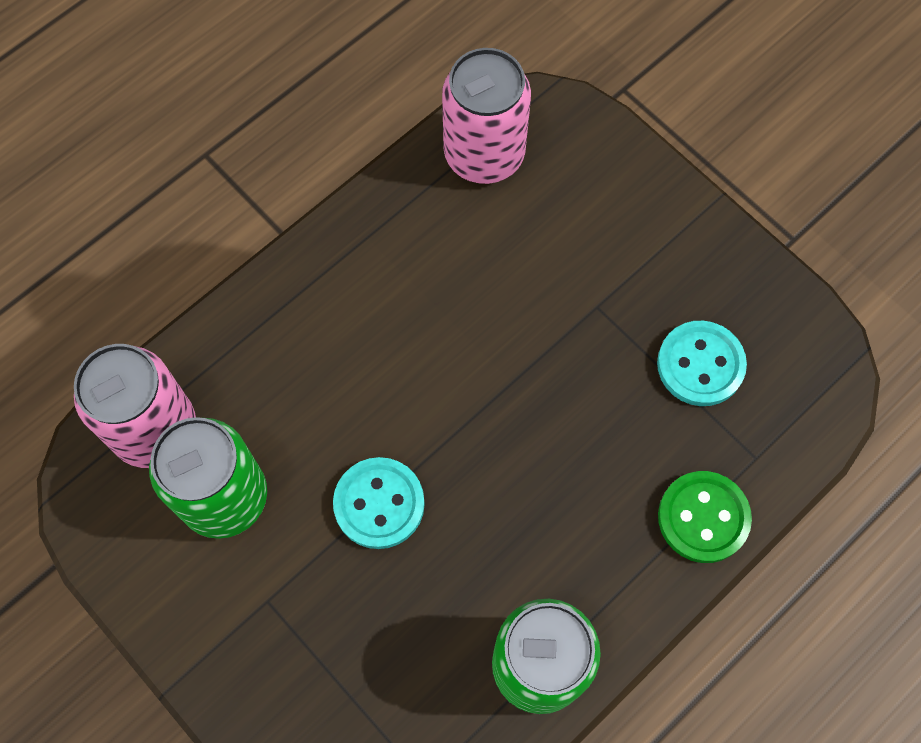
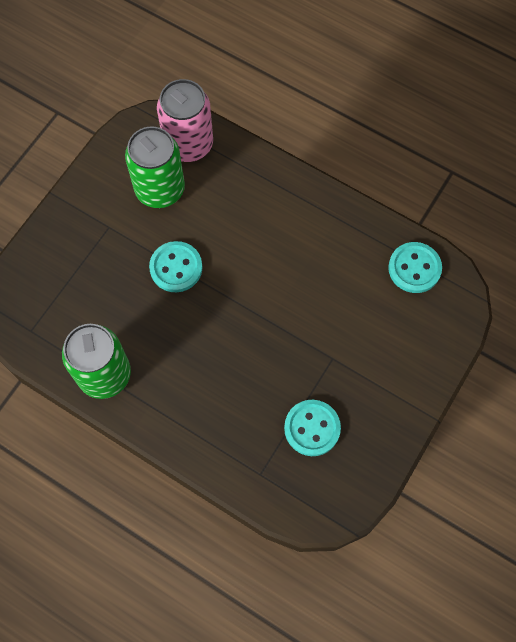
camera: 75 degrees right, 0 degrees up
pink can [442,48,531,184] -> turquoise button [388,242,442,293]
green button [658,471,752,563] -> none

